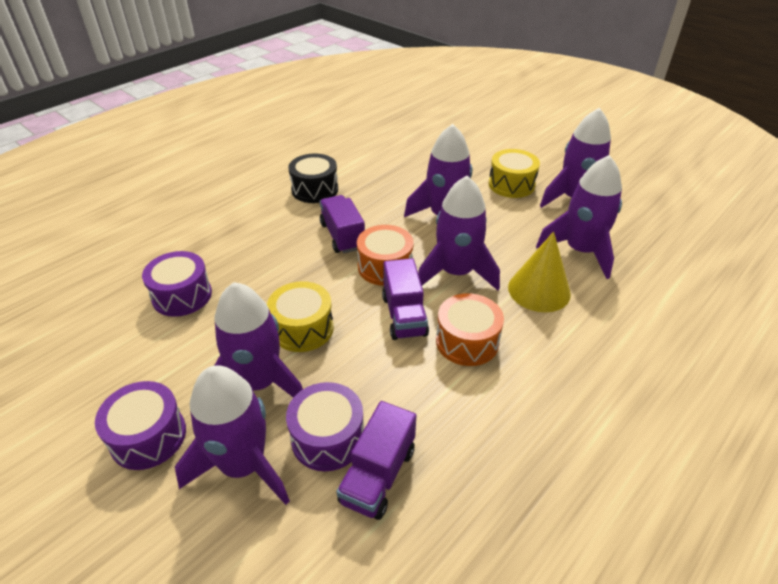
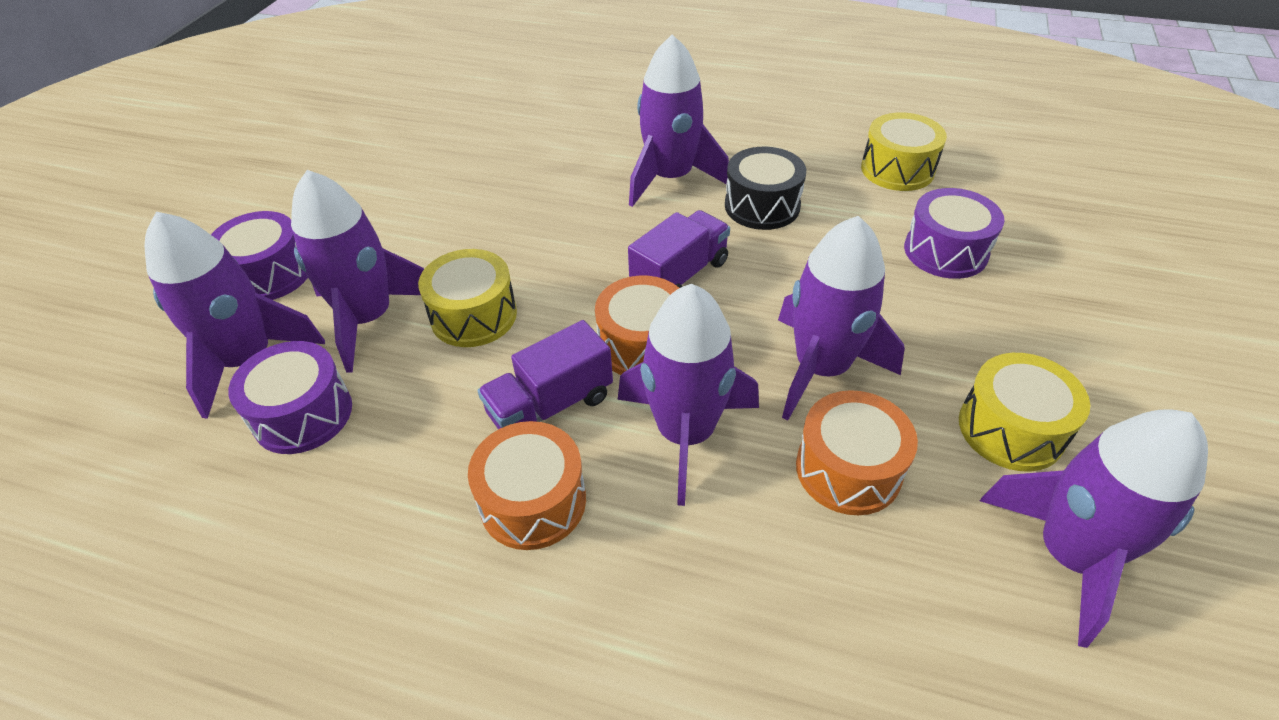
camera: 65 degrees right, 5 degrees up
purple drum [142,251,212,317] -> purple drum moved to [904,188,1005,279]
purple truck [336,401,416,520] -> none
yellow cone [508,231,571,312] -> none
purple rocket [536,155,622,279] -> purple rocket moved to [629,34,729,207]
none -> orange drum [796,390,918,515]
none -> yellow drum [861,113,947,191]

